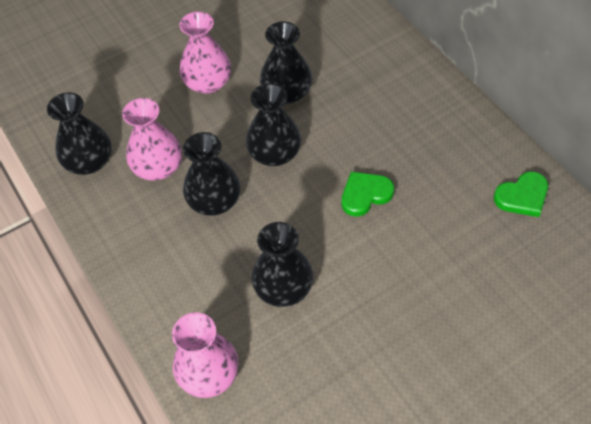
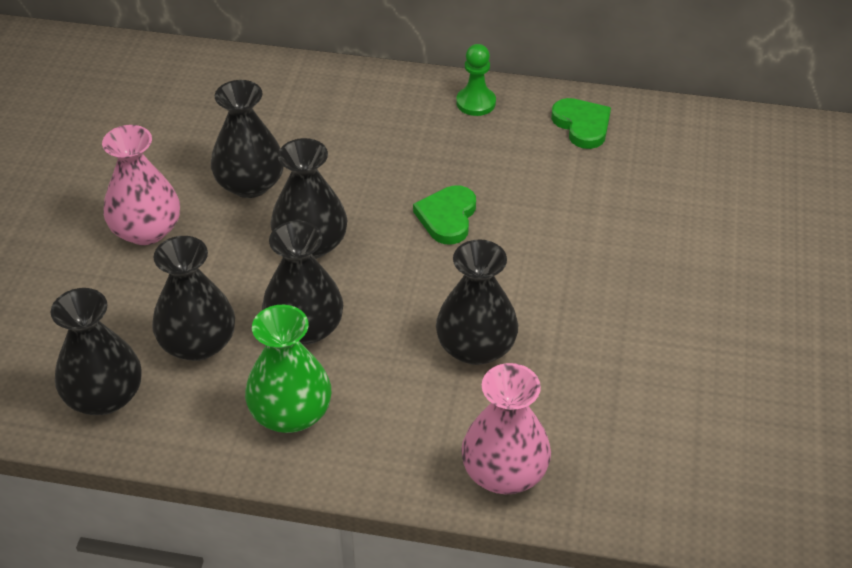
camera: 50 degrees left, 10 degrees down
pink vase [122,98,182,181] -> black vase [152,236,235,361]
green heart [494,171,548,217] -> green heart turned 45 degrees counterclockwise [551,98,611,149]
none -> green vase [245,305,331,433]
none -> green pawn [456,44,496,116]

